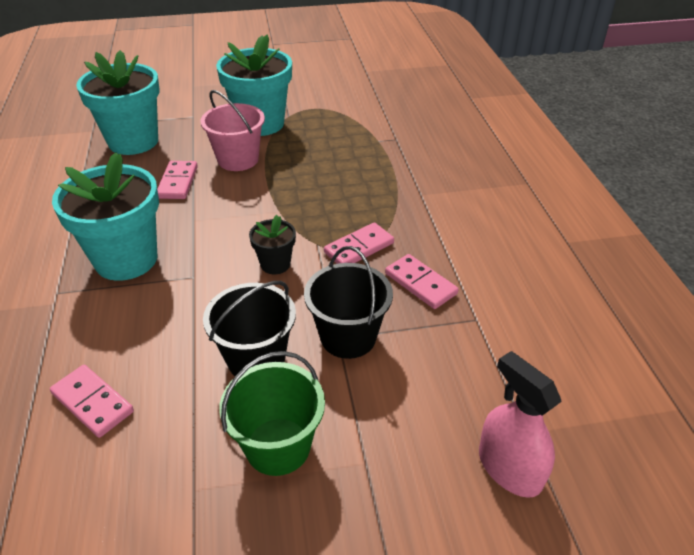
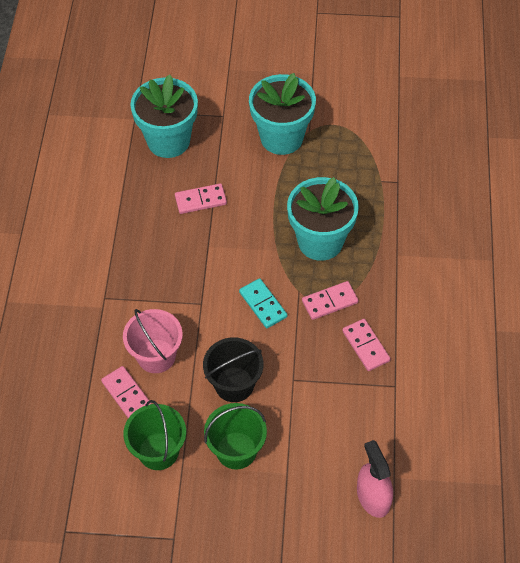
camera: 15 degrees right, 15 degrees up
turquoise flower pot [52,152,159,281] -> turquoise flower pot moved to [287,177,359,261]
pink domino [157,161,198,199] -> pink domino turned 60 degrees clockwise [175,183,227,214]
pink bucket [200,90,265,171] -> pink bucket moved to [123,309,183,373]
black flower pot [249,215,296,274] -> turquoise domino [239,278,287,328]
black bucket [304,246,393,359] -> none
none -> green bucket [123,400,186,470]

